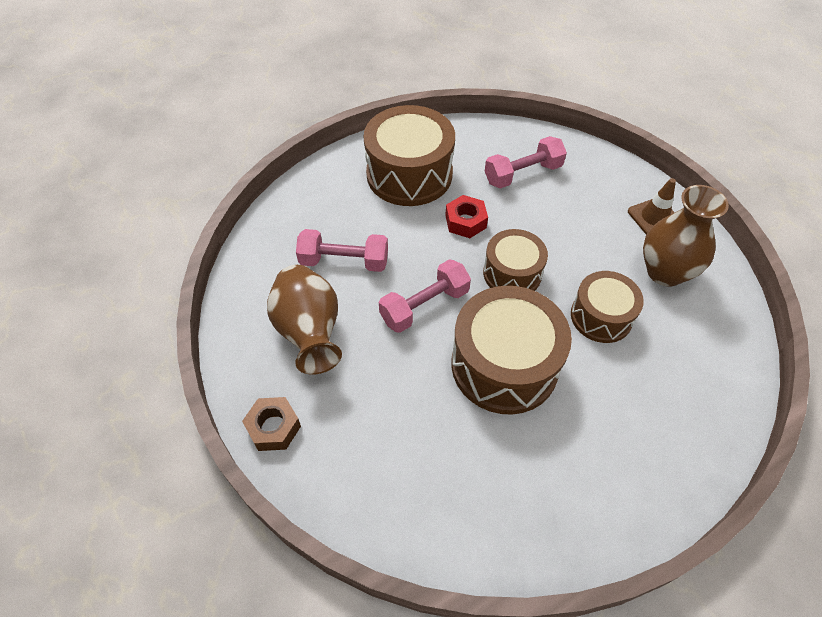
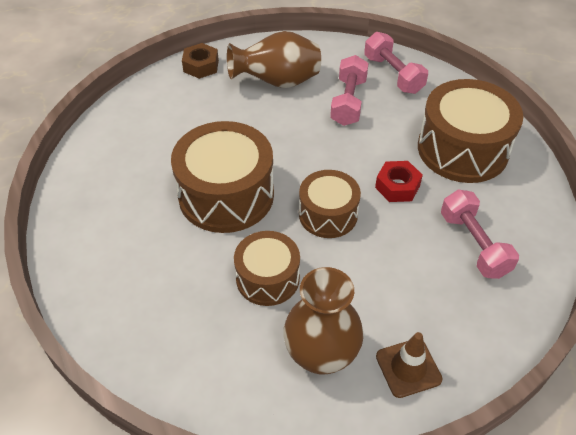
camera: 95 degrees right, 5 degrees down
pink dumbbell [379,259,471,333] -> pink dumbbell moved to [364,32,428,94]

